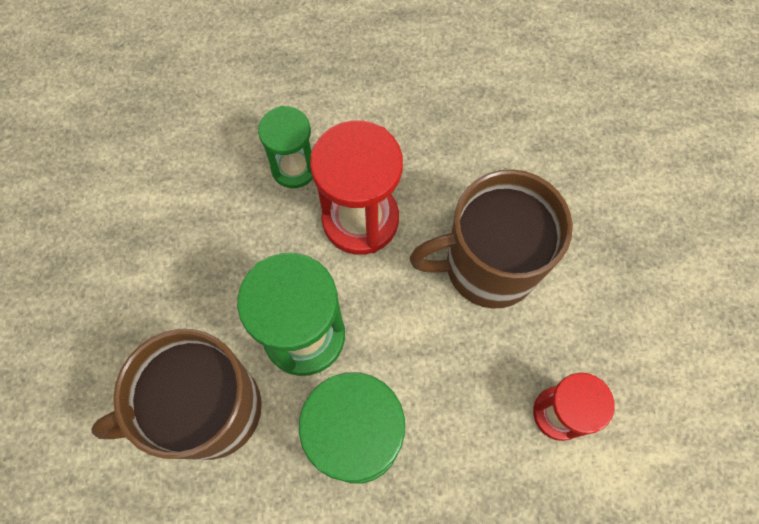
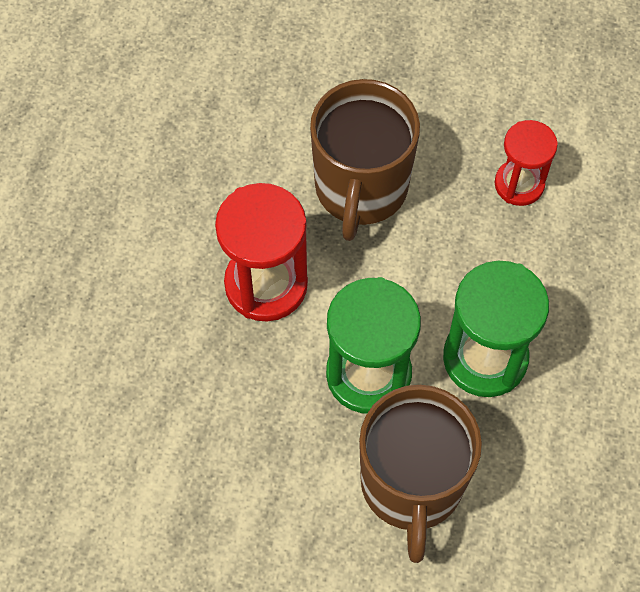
camera: 70 degrees left, 5 degrees down
green hourglass [258,106,313,188] -> none

